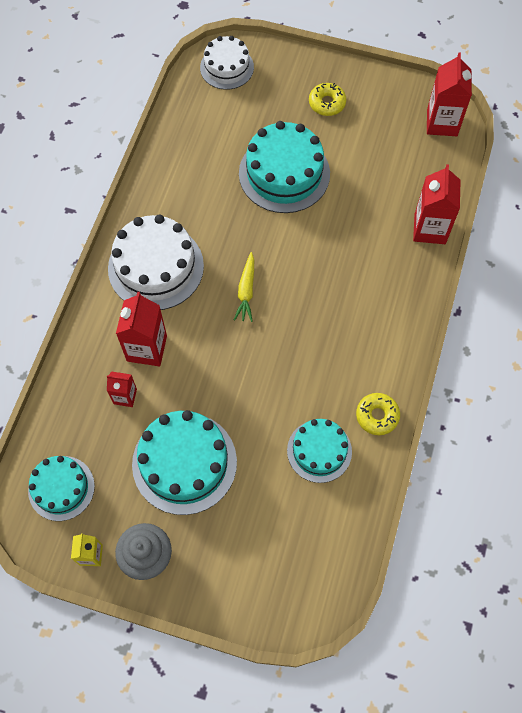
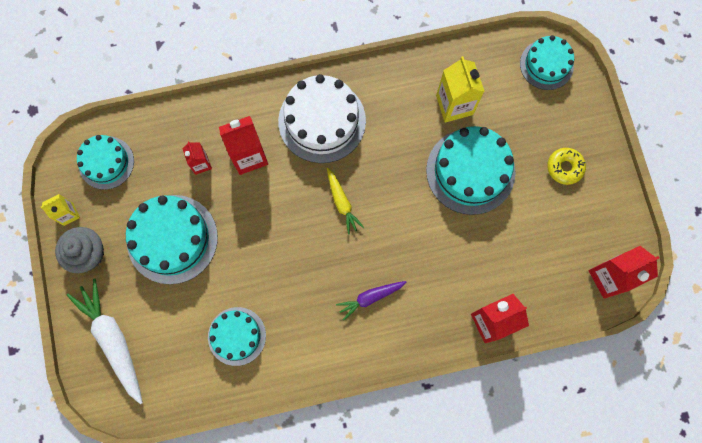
camera: 60 degrees right, 10 degrees up
white cake [200,36,254,90] -> turquoise cake [520,35,574,90]
yellow carrot [234,252,254,322] -> yellow carrot turned 90 degrees counterclockwise [327,168,364,235]
yellow donut [356,393,400,435] -> none
none -> white carrot [67,279,143,404]
none -> purple carrot [336,281,406,320]
none -> yellow carton [436,56,485,123]

